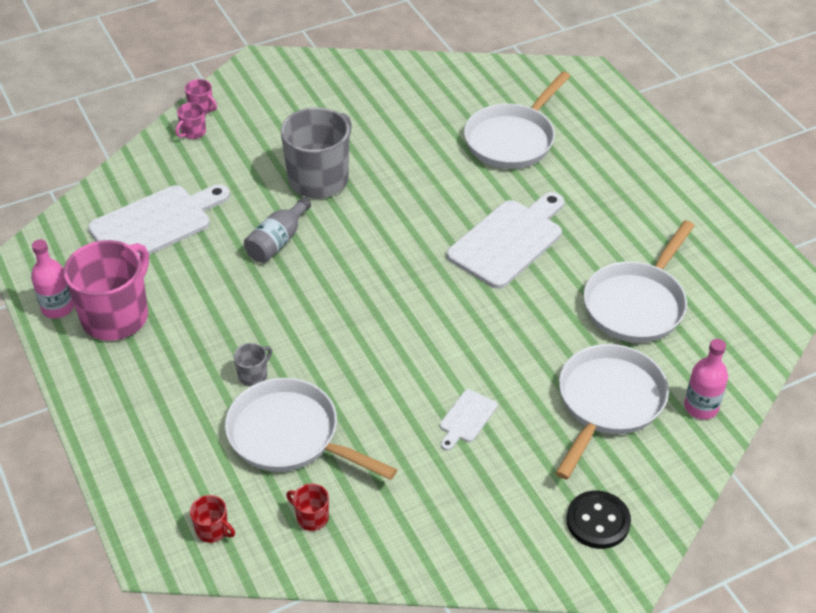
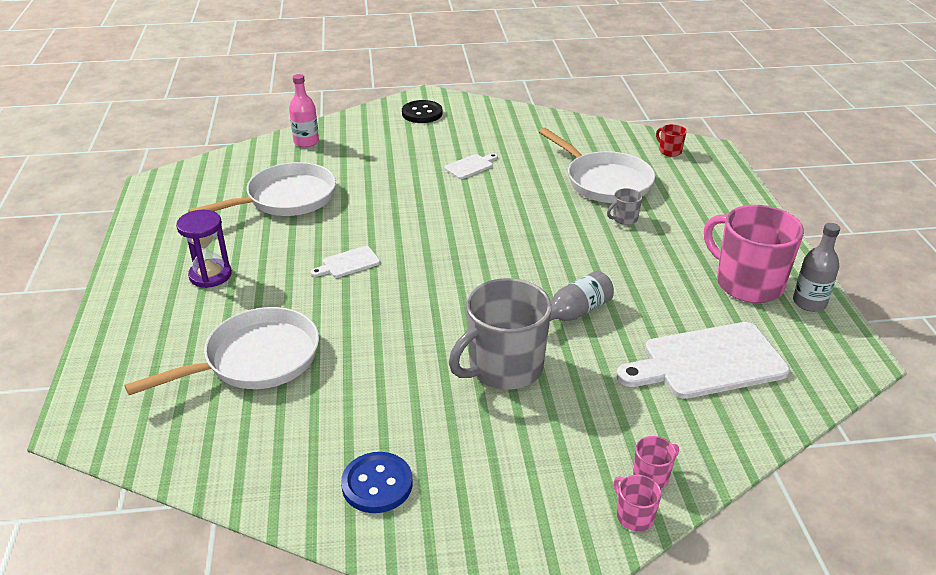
camera: 160 degrees left, 10 degrees down
pink bottle [31,239,74,318] -> grey bottle [793,223,840,312]
pink mug [64,240,149,341] -> pink mug turned 90 degrees clockwise [704,205,804,303]
red mug [286,484,329,531] -> none
white cutting board [447,192,564,289] -> white cutting board [311,246,380,278], size x0.47
white pan [556,344,669,480] -> none
none -> purple hourglass [176,210,232,288]
none -> blue button [341,452,413,513]

